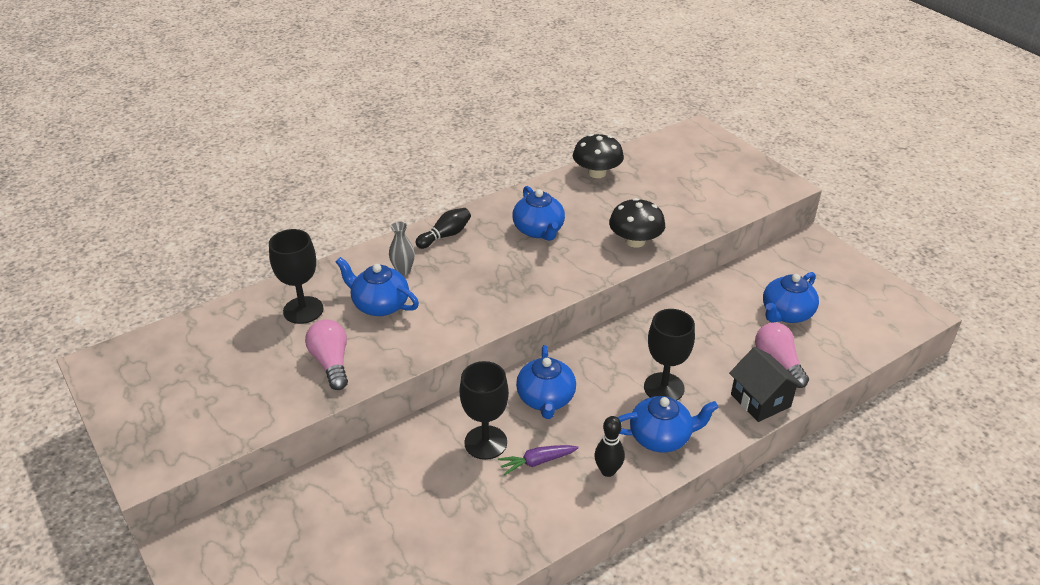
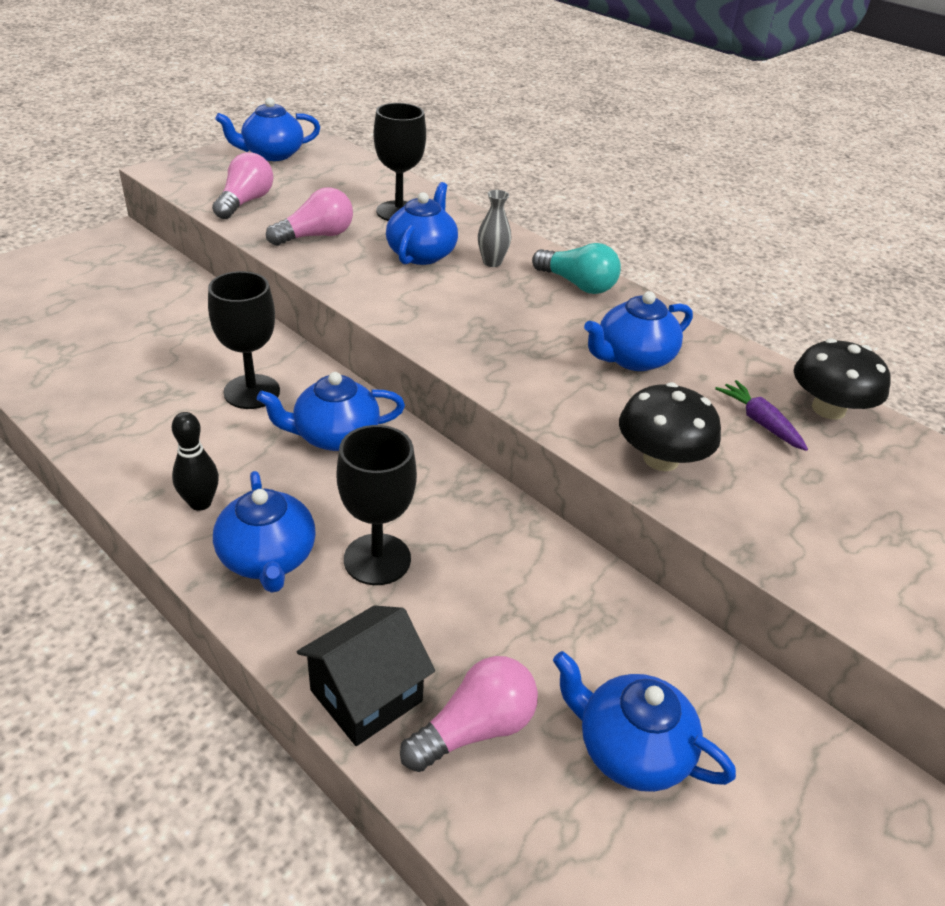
camera: 75 degrees right, 0 degrees up
black bowling pin [415,208,471,249] -> turquoise light bulb [532,243,621,294]
purple carrot [498,445,579,475] -> purple carrot moved to [715,380,808,451]
none -> pink light bulb [212,152,273,219]
none -> blue teapot [215,98,320,161]

